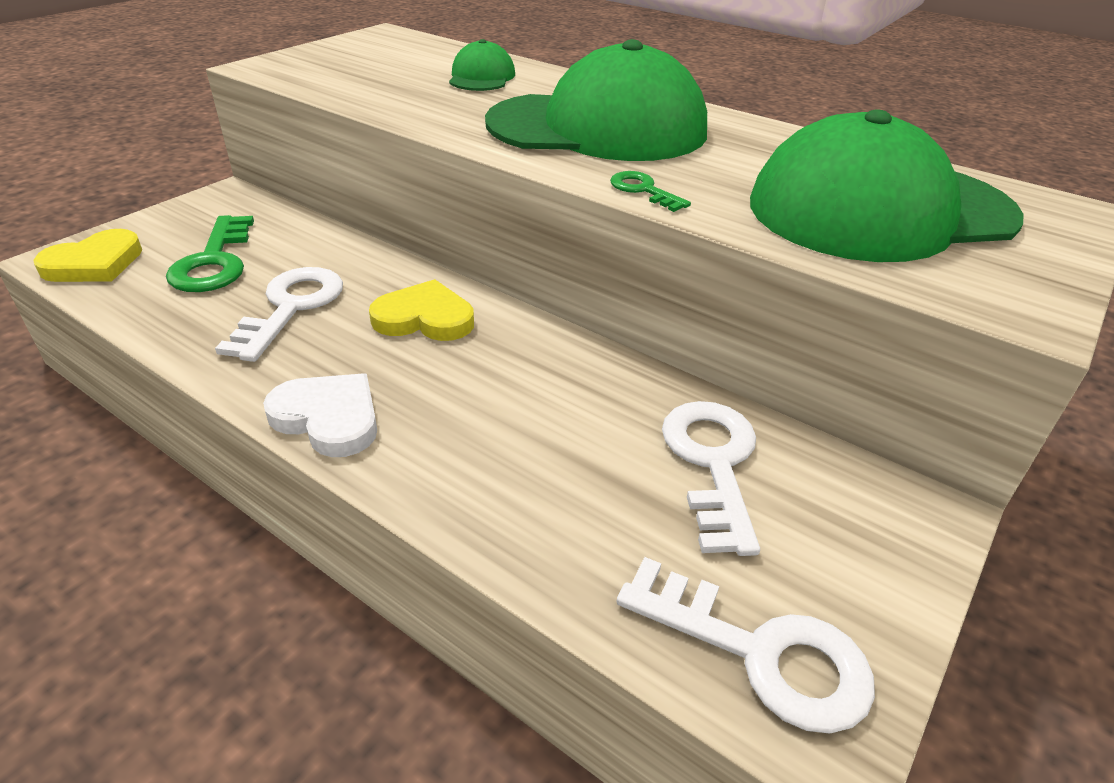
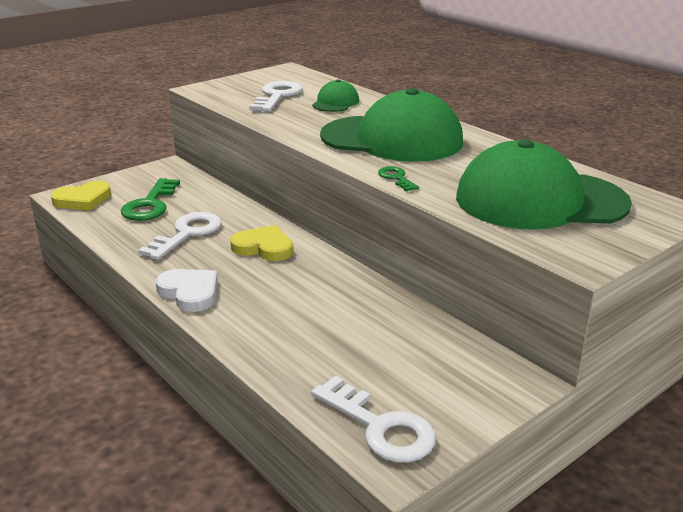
camera: 15 degrees right, 10 degrees down
white key [662,401,760,556] -> white key moved to [249,81,303,112]

